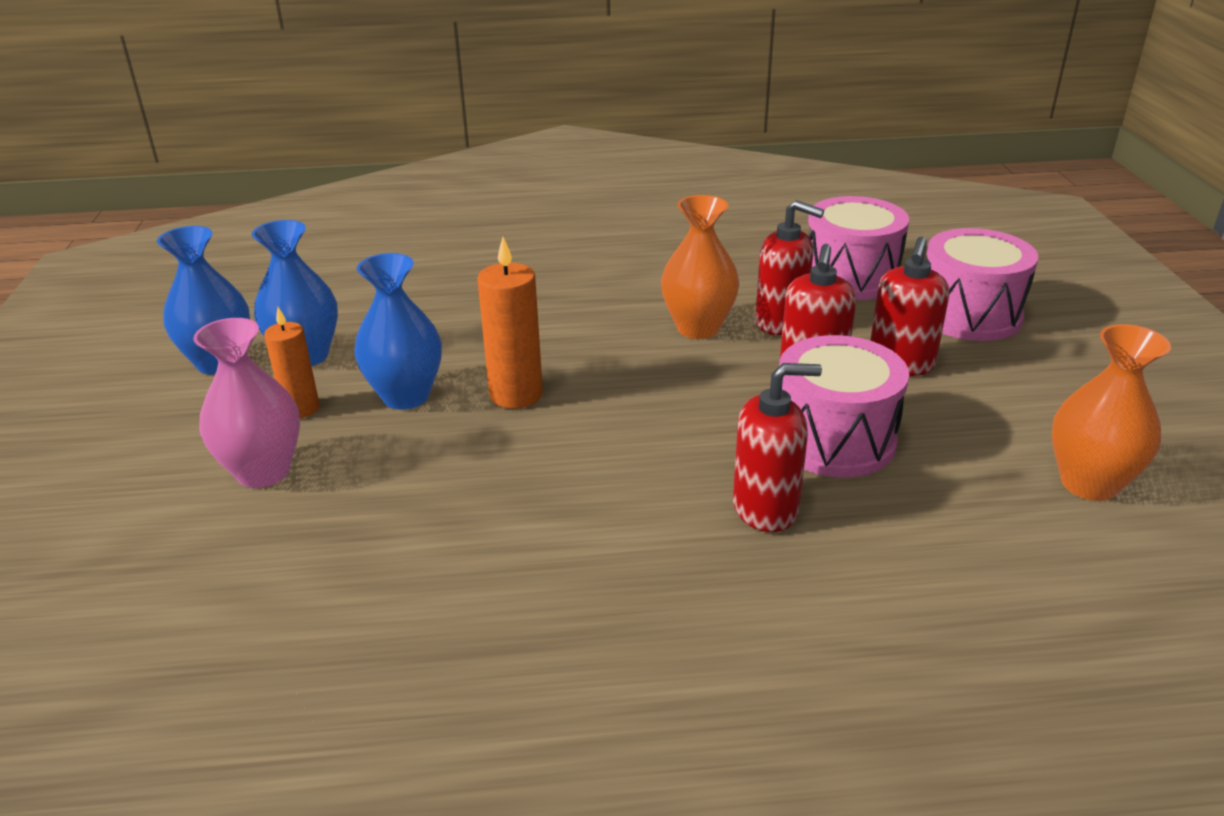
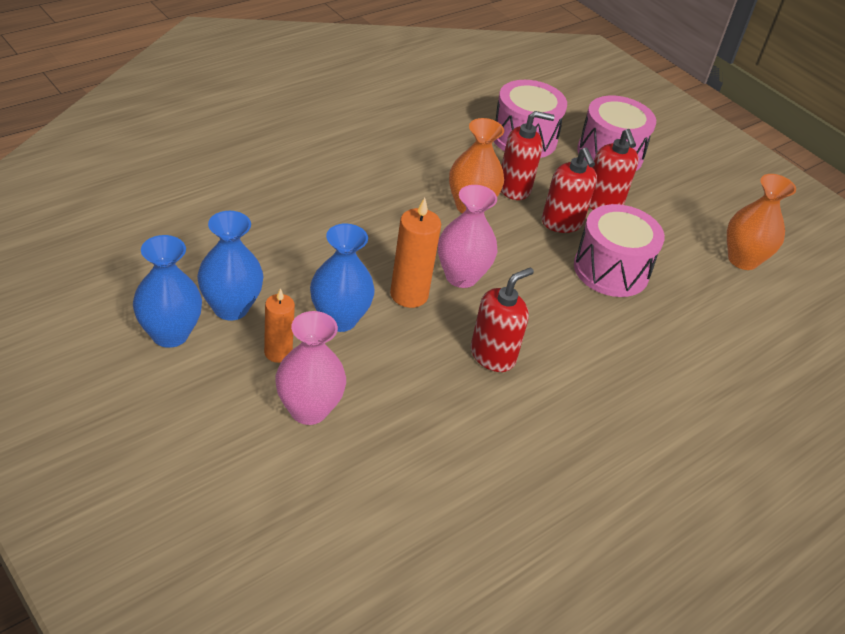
camera: 40 degrees left, 10 degrees up
red soap dispenser [733,363,822,532] -> red soap dispenser moved to [471,267,534,372]
none -> pink vase [438,185,497,288]

